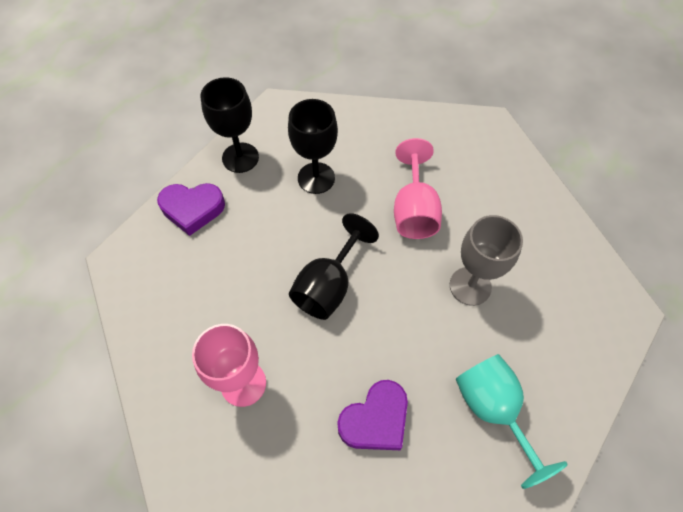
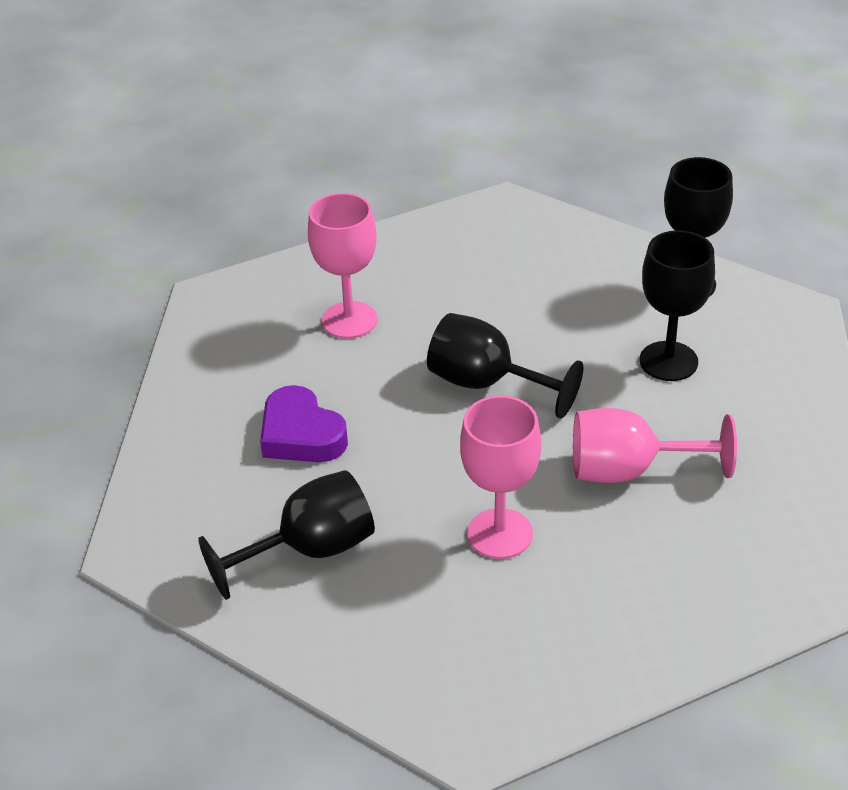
camera: 90 degrees right, 20 degrees down
purple heart [157,183,225,236] -> none
grey goblet [450,215,523,306] -> pink goblet [460,396,541,559]
turquoise goblet [456,354,568,489] -> black goblet [198,470,375,600]

